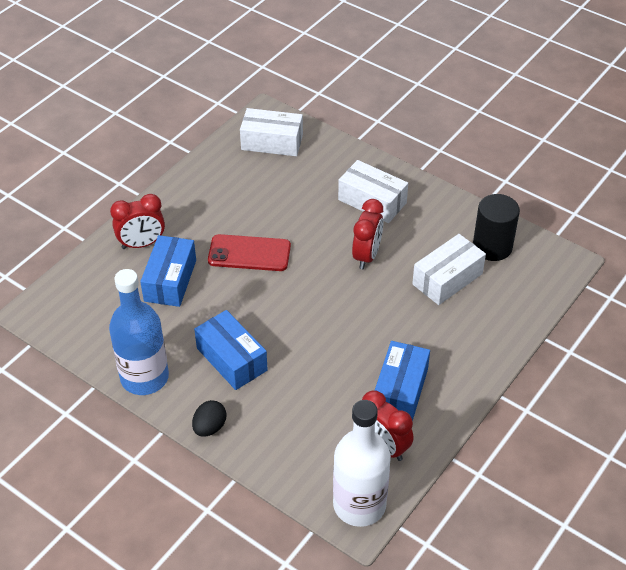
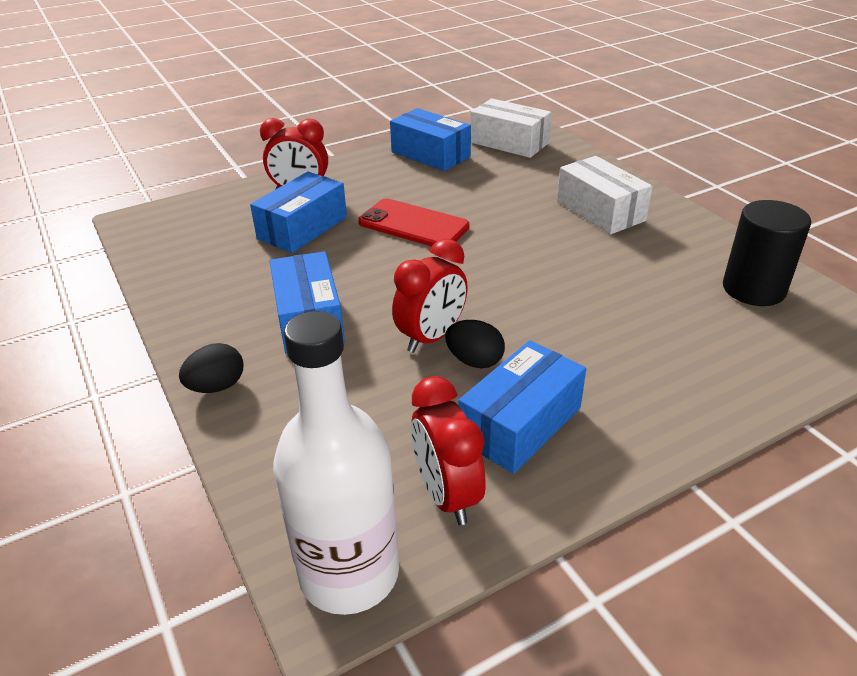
camera: 25 degrees right, 10 degrees down
blue bottle [109,269,169,395] -> none
red clock [352,199,383,269] -> red clock moved to [392,239,468,353]
white box [412,234,486,305] -> none
none -> blue box [390,108,471,171]
none -> black egg [445,320,505,368]

